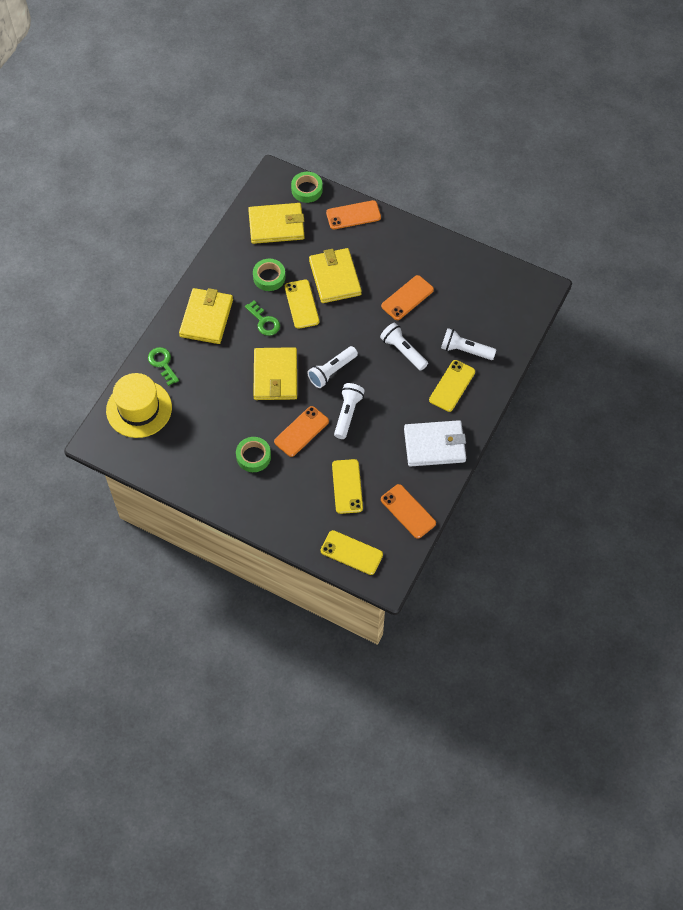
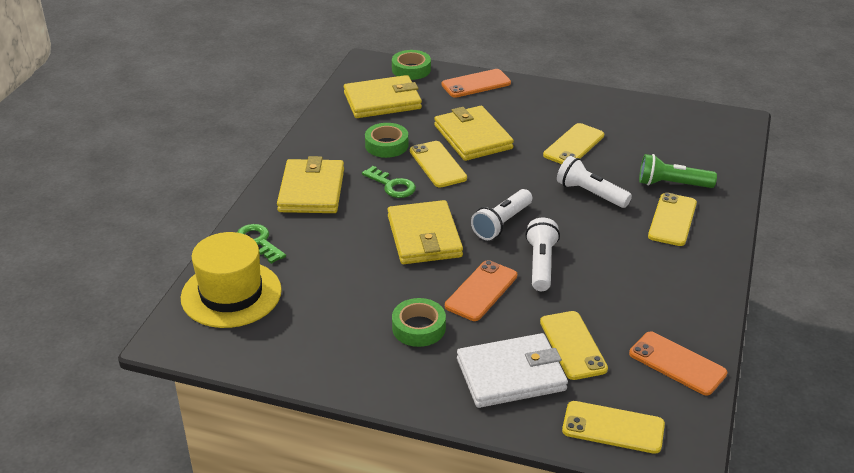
camera: 10 degrees left, 25 degrees down
orange phone [381,275,434,320] -> yellow phone [543,123,604,164]
white wallet [404,420,466,467] -> white wallet moved to [457,333,568,408]
white flashlight [441,328,496,360] -> green flashlight [639,154,717,188]

